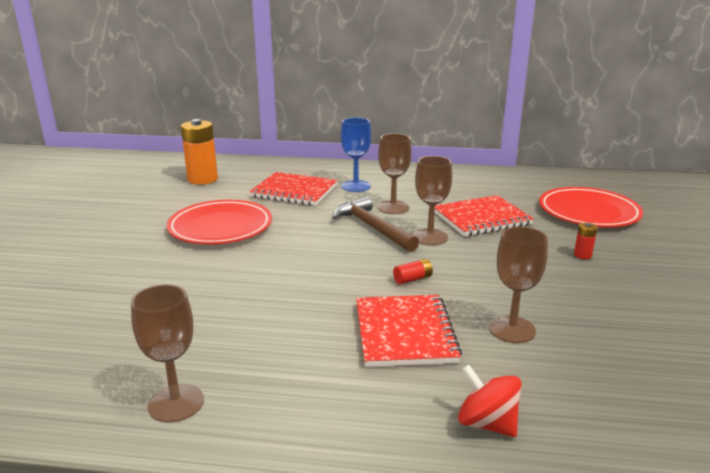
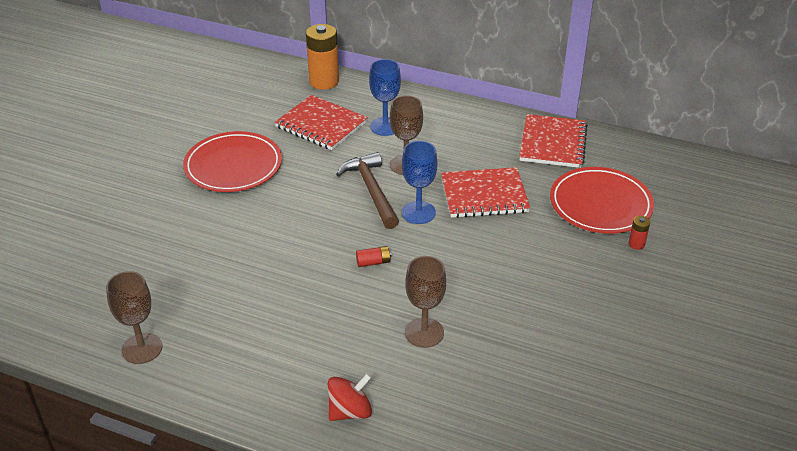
camera: 15 degrees right, 15 degrees up
orange battery [181,119,218,185] -> orange battery moved to [306,24,339,90]
red notebook [356,295,462,367] -> red notebook moved to [519,114,588,168]
brown goblet [413,156,452,245] -> blue goblet [402,141,437,224]
red spinning top [458,365,522,437] -> red spinning top turned 90 degrees clockwise [327,374,372,421]
red battery [574,223,597,259] -> red battery moved to [629,216,650,250]

